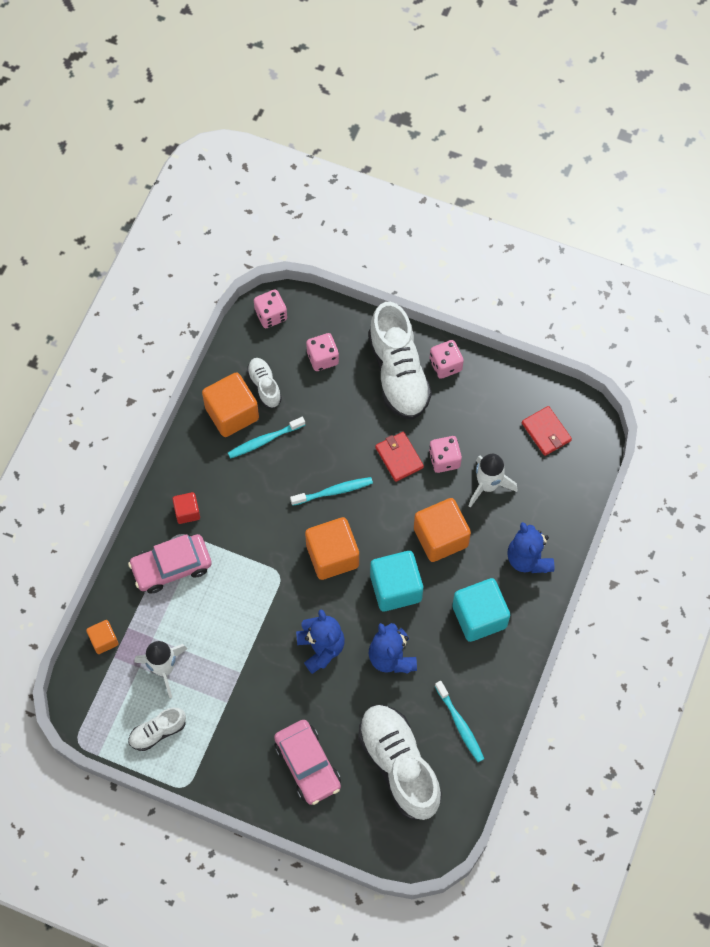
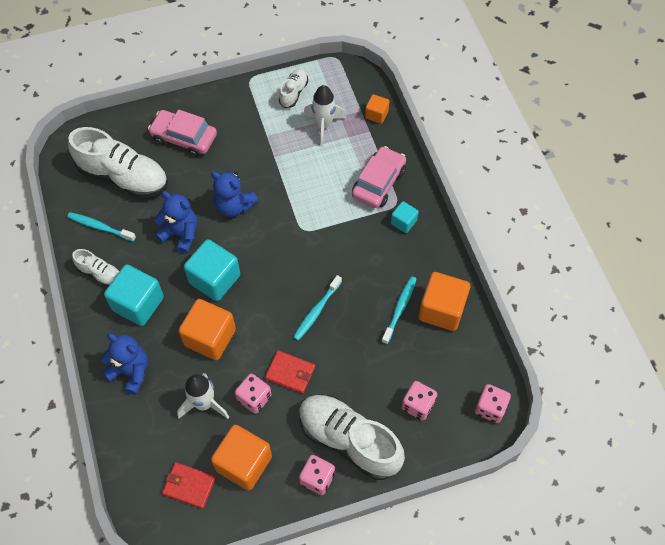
camera: 140 degrees right, 5 degrees down
red cube [172,492,200,524] -> turquoise cube [391,201,418,233]
white shoe [247,358,282,408] -> white shoe moved to [72,249,120,287]
orange cube [305,517,359,580] -> orange cube moved to [211,425,272,490]

